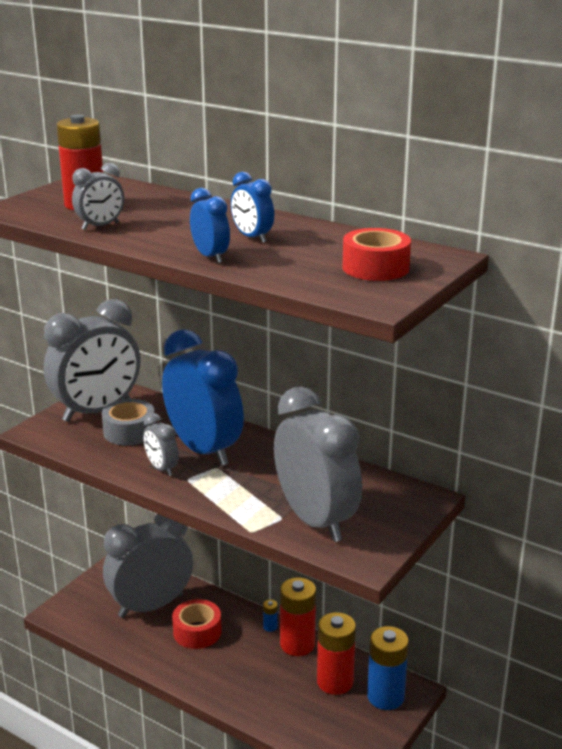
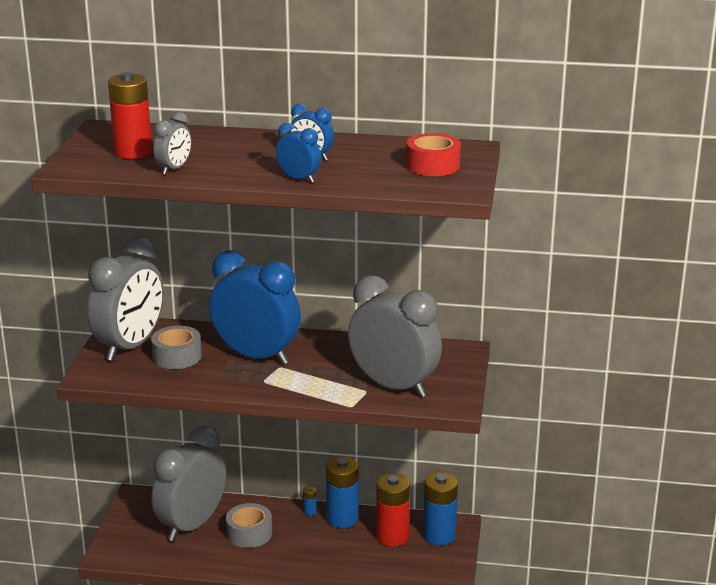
camera: 25 degrees left, 0 degrees up
grey clock [143,413,179,476] -> none
red tape [172,599,222,649] -> grey tape [226,503,272,548]
red battery [280,577,316,656] -> blue battery [326,456,359,528]

